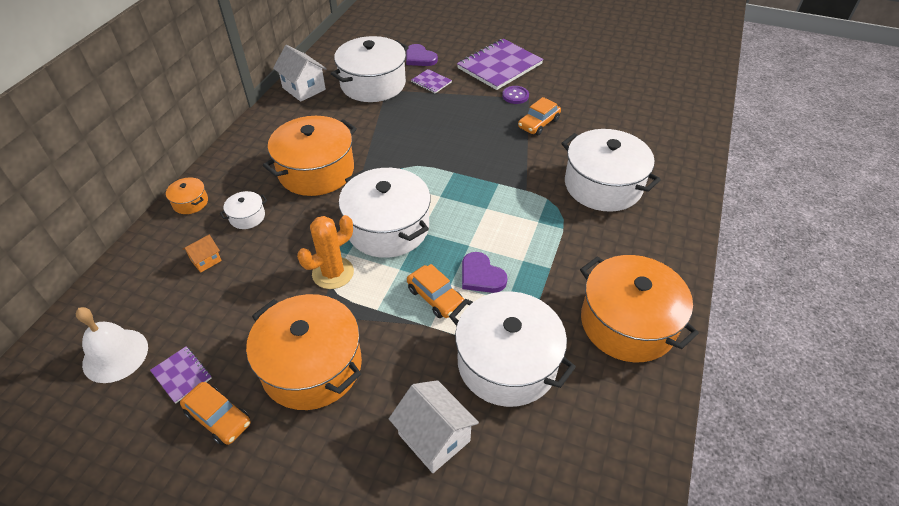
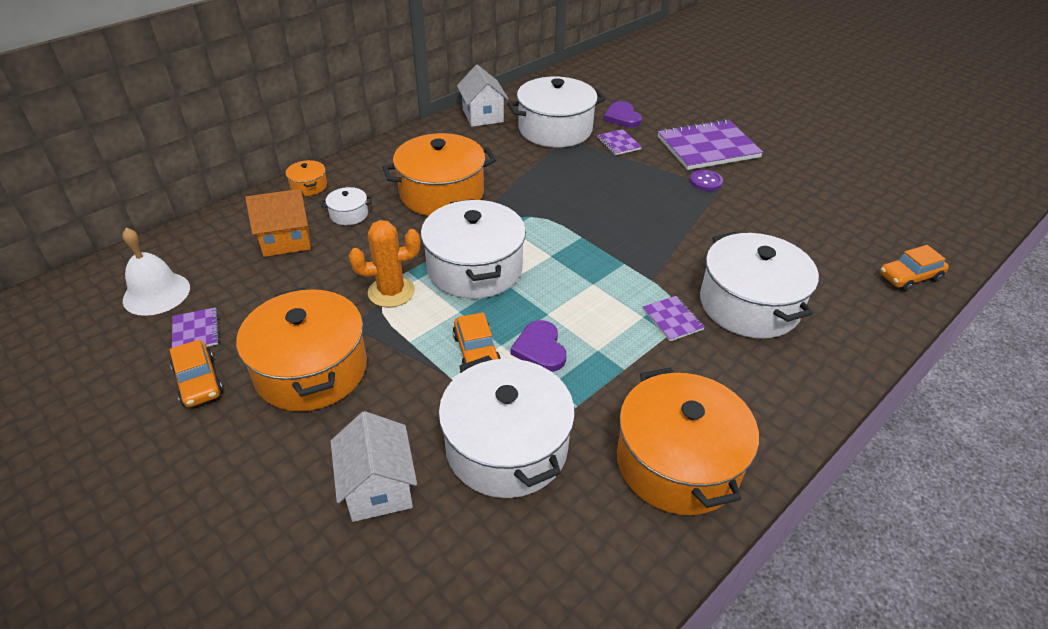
camera: 25 degrees right, 5 degrees down
orange house [183,235,222,273] -> orange house [245,189,311,257], size x1.85
orange car [518,97,561,135] -> orange car moved to [880,245,949,292]
none -> purple notebook [643,296,705,341]

